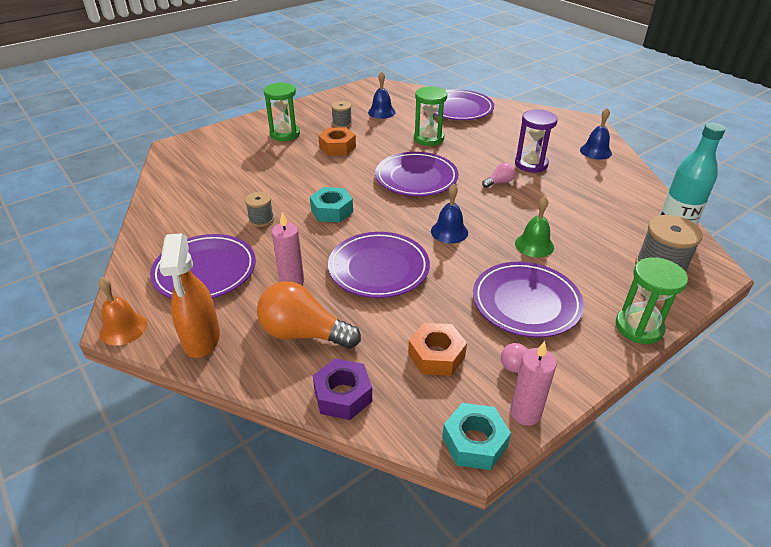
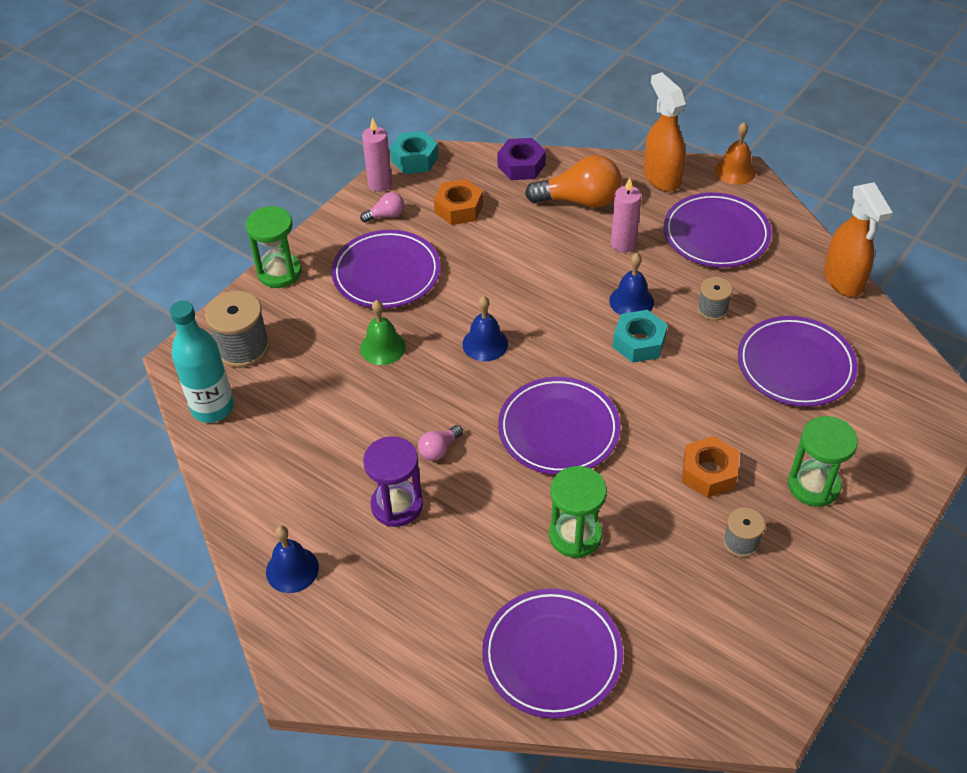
camera: 165 degrees right, 10 degrees up
purple plate [328,232,430,298] -> purple plate moved to [738,316,858,407]
blue bell [368,71,396,119] -> blue bell moved to [609,253,654,315]
none -> orange spray bottle [824,182,893,297]

